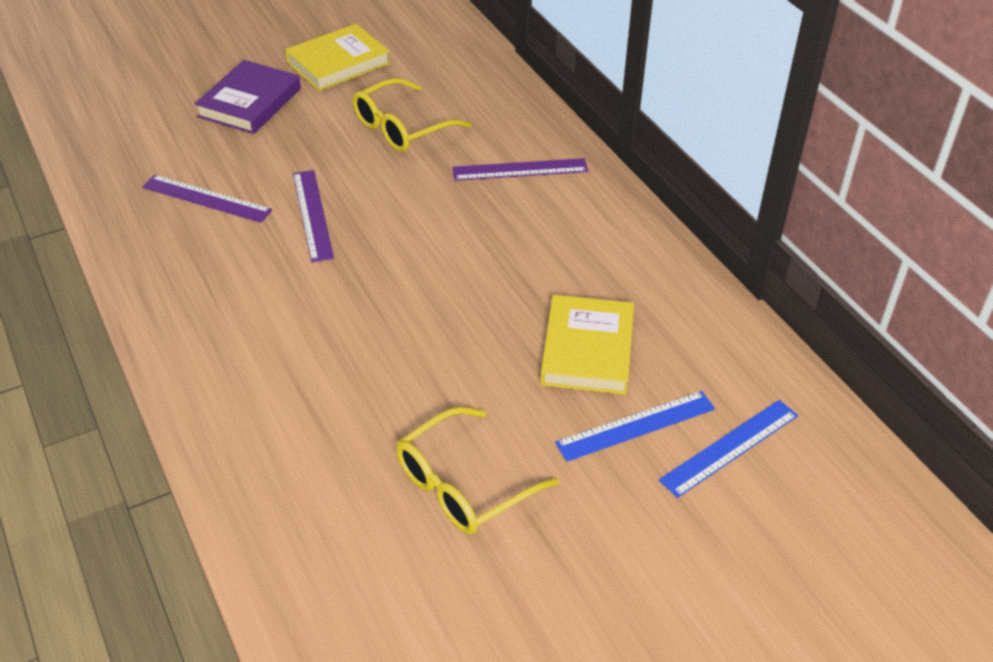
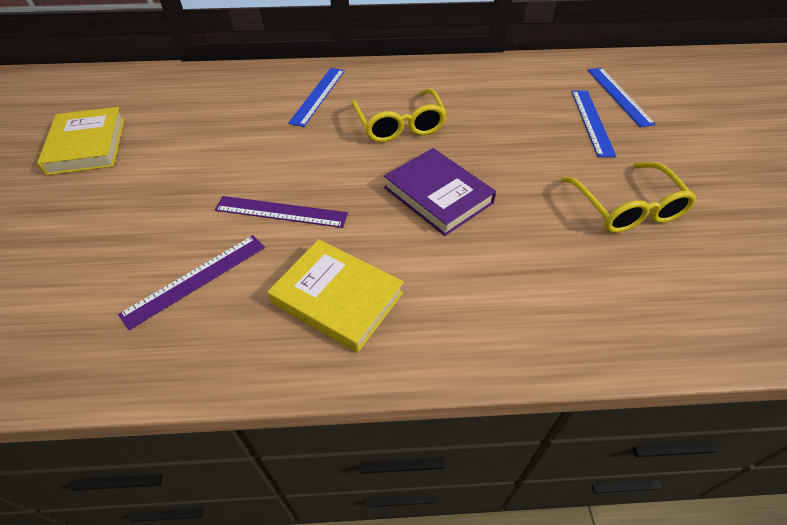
camera: 65 degrees left, 5 degrees up
purple book [195,60,301,134] -> purple book moved to [384,148,496,236]
yellow glasses [352,78,472,152] -> yellow glasses moved to [351,88,447,142]
purple ruler [452,158,588,181] -> blue ruler [288,68,345,127]
yellow book [540,295,634,395] -> yellow book moved to [267,239,404,353]

